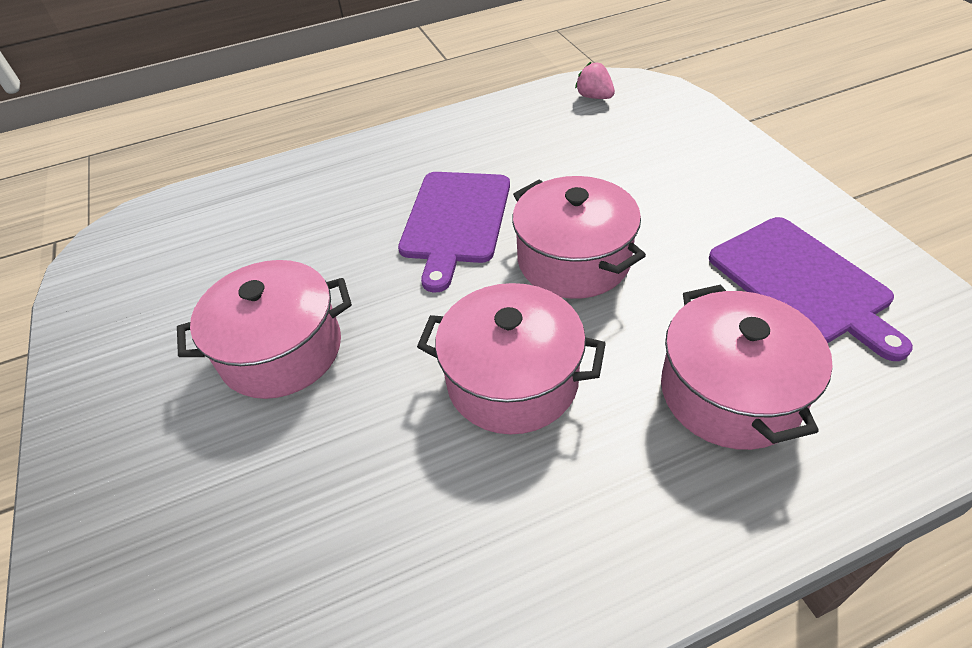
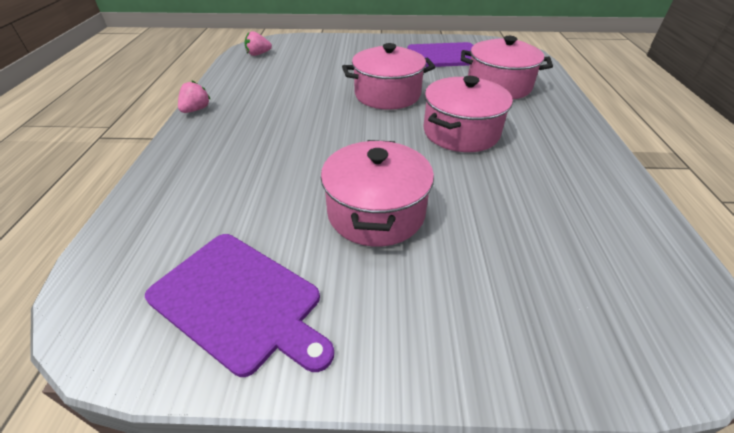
camera: 70 degrees left, 5 degrees down
purple cutting board [398,172,510,293] -> purple cutting board moved to [145,234,334,377]
none -> pink strawberry [178,81,211,113]

